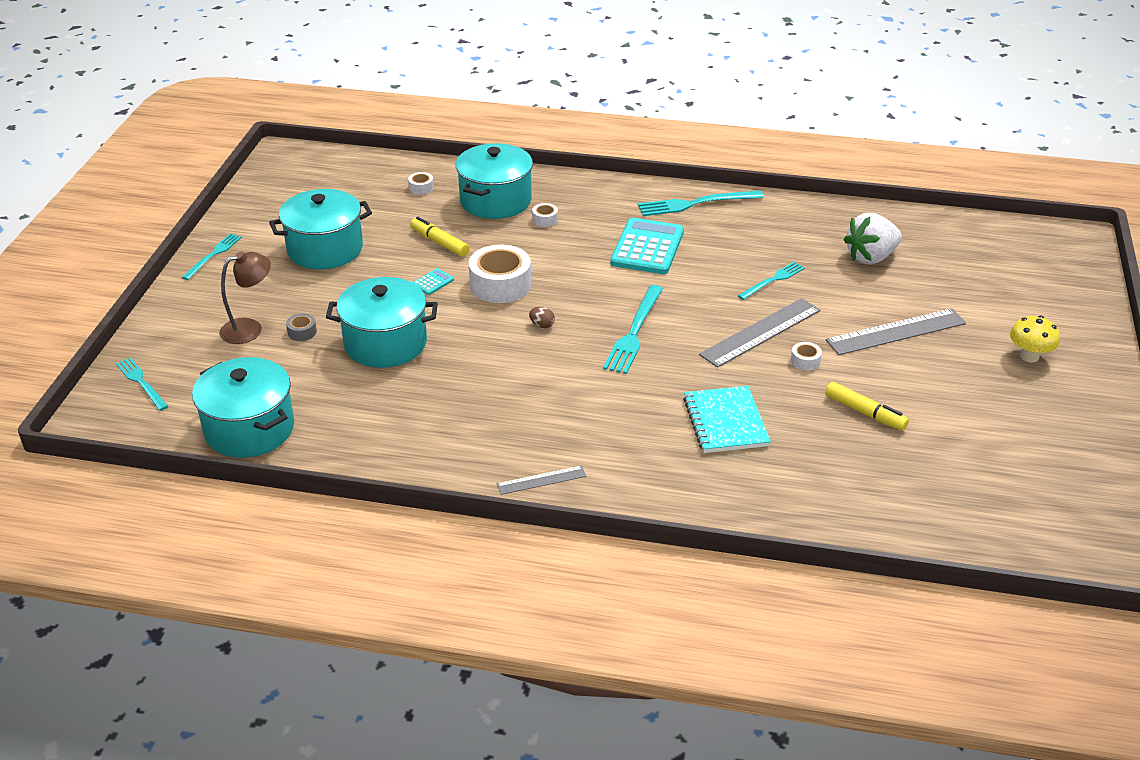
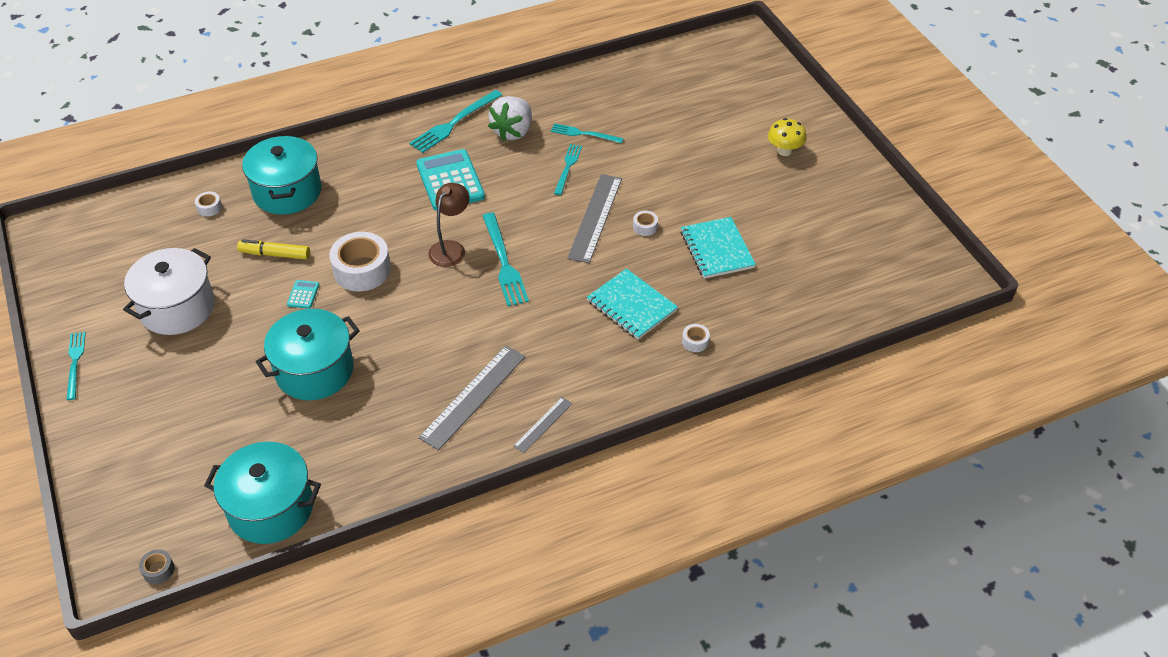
camera: 35 degrees left, 10 degrees up
turquoise fork [116,357,169,411] -> turquoise fork moved to [551,123,624,143]
brown lamp [219,252,271,344] -> brown lamp moved to [428,183,470,267]
turquoise pot [269,189,372,270] -> white pot [123,248,215,335]
grey tape [286,313,317,341] -> grey tape moved to [139,549,175,584]
brown egg [529,307,555,328] -> none
white tape [532,203,558,227] -> white tape moved to [682,324,710,352]
yellow marker [825,382,909,431] -> turquoise notebook [681,217,756,279]
grey ruler [826,308,966,355] -> grey ruler moved to [418,346,525,450]
white strawberry [843,213,902,265] -> white strawberry moved to [488,96,532,141]

